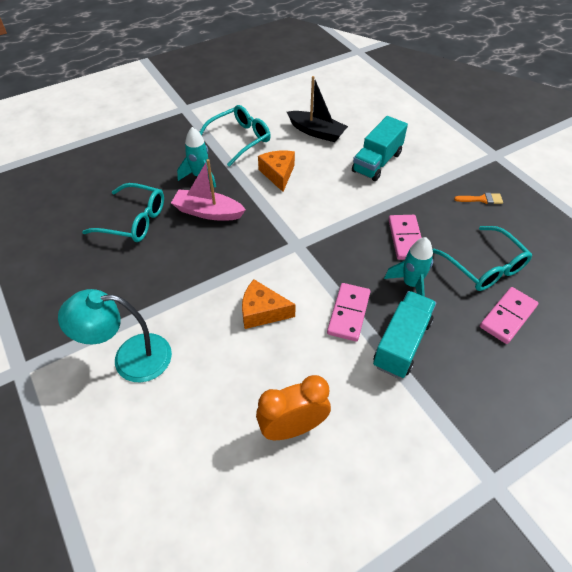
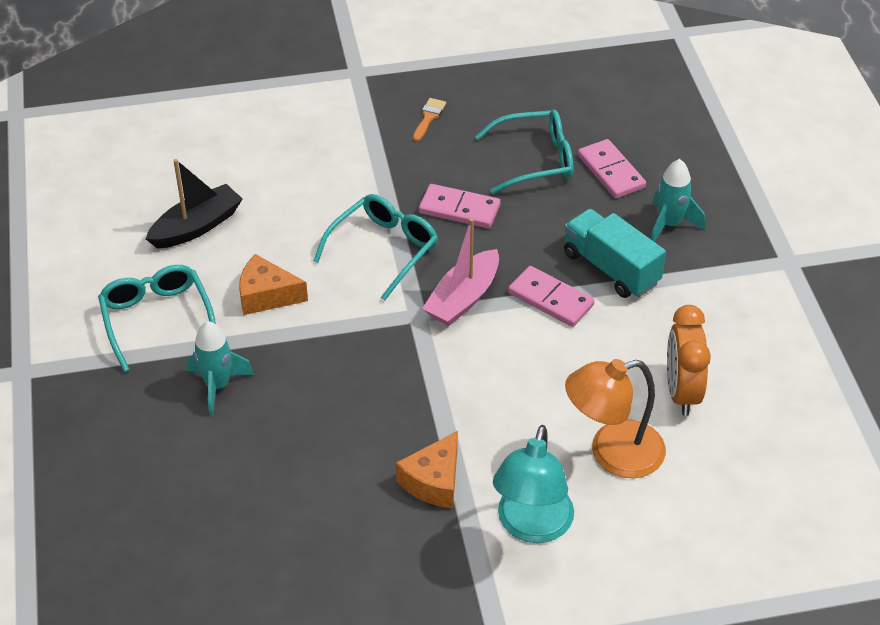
camera: 70 degrees left, 5 degrees down
turquoise glasses [82,183,164,242] -> turquoise glasses moved to [314,194,438,301]
pink boat [171,159,246,221] -> pink boat moved to [422,218,499,326]
orange cheese [242,280,296,329] -> orange cheese moved to [396,431,458,508]
turquoise truck [352,116,408,181] -> none
turquoise rocket [384,237,433,296] -> turquoise rocket moved to [651,159,705,242]
none -> orange lamp [565,359,666,478]

